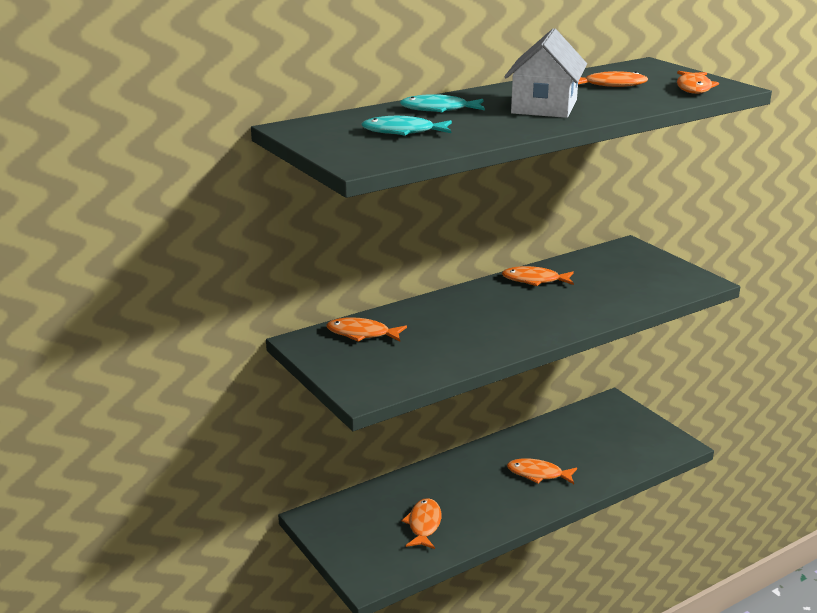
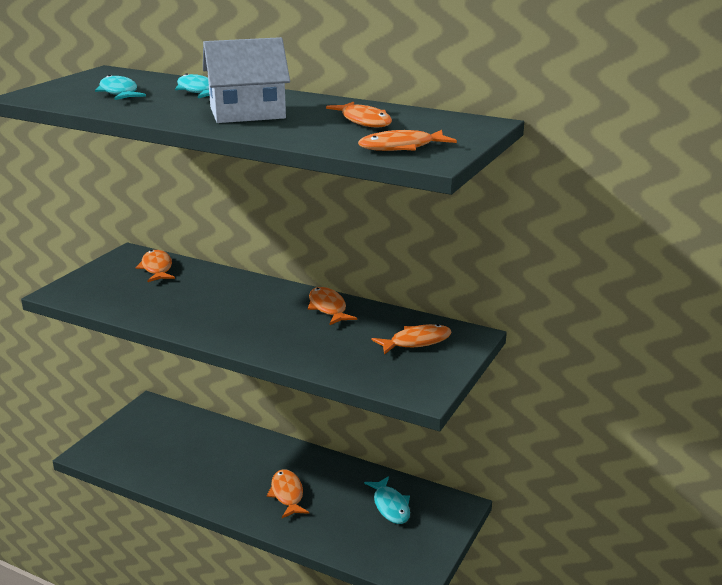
camera: 60 degrees right, 0 degrees up
orange fish [402,498,441,549] -> orange fish moved to [372,324,452,355]
none -> turquoise fish [364,476,410,524]

